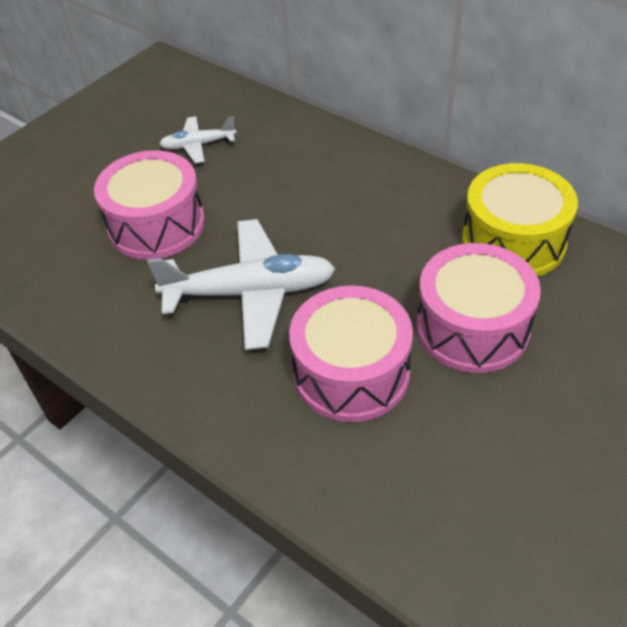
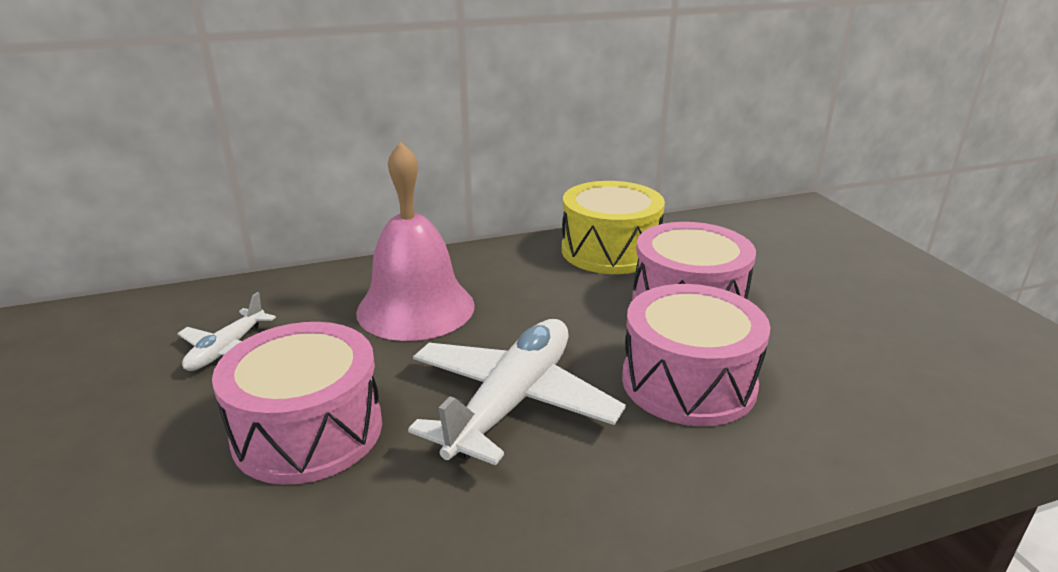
camera: 60 degrees left, 20 degrees down
none -> pink bell [356,142,475,341]

